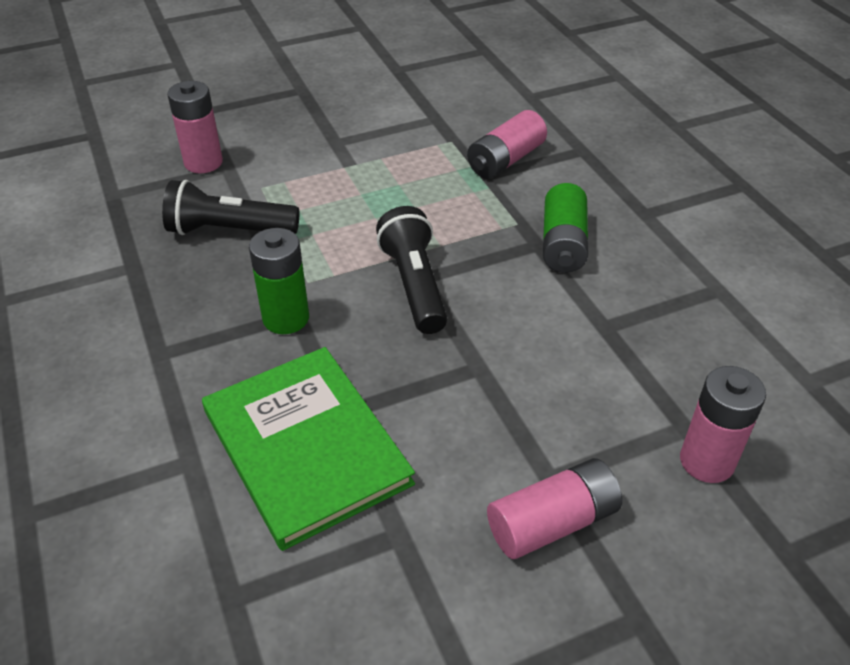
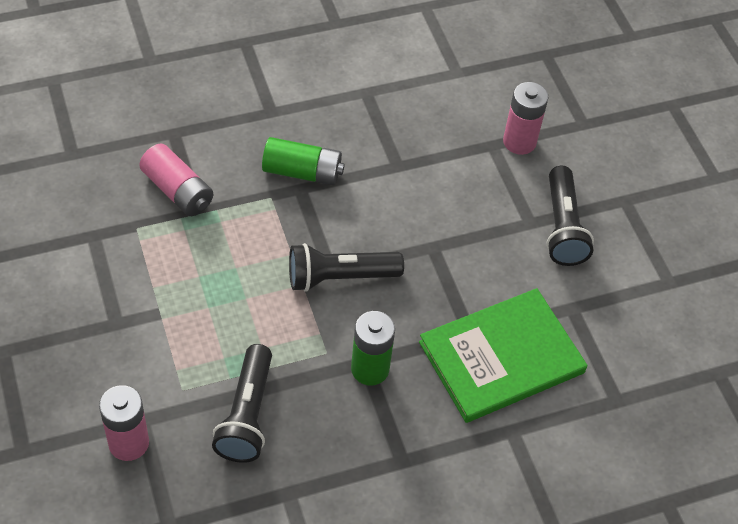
camera: 90 degrees left, 10 degrees up
pink battery [487,458,622,559] -> black flashlight [546,166,594,266]

